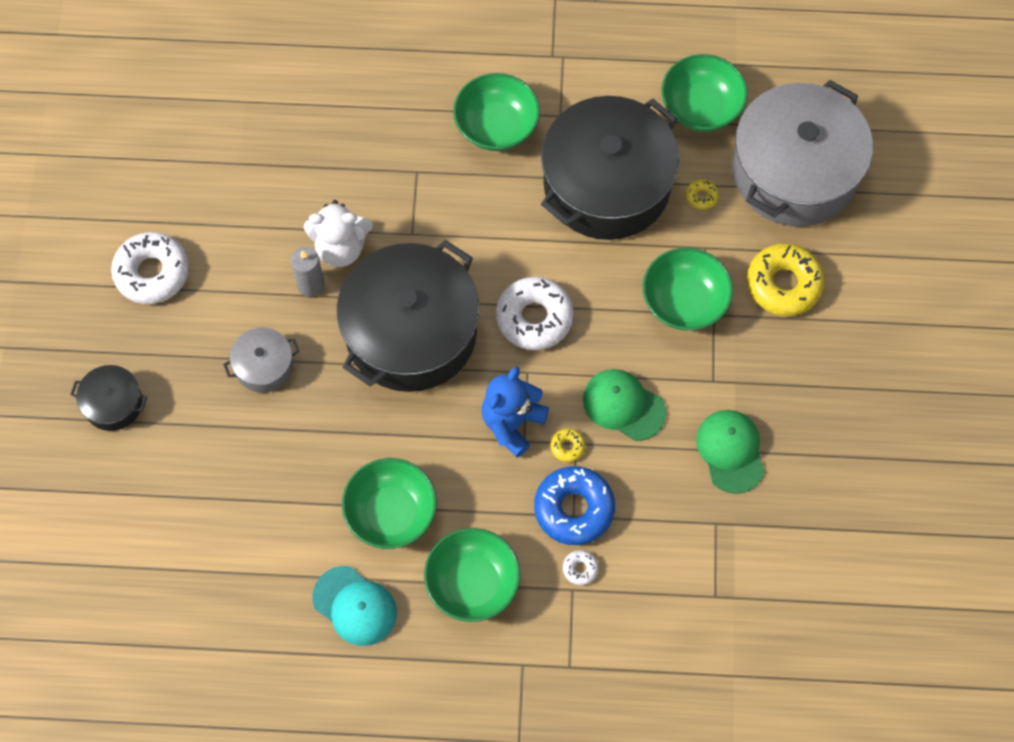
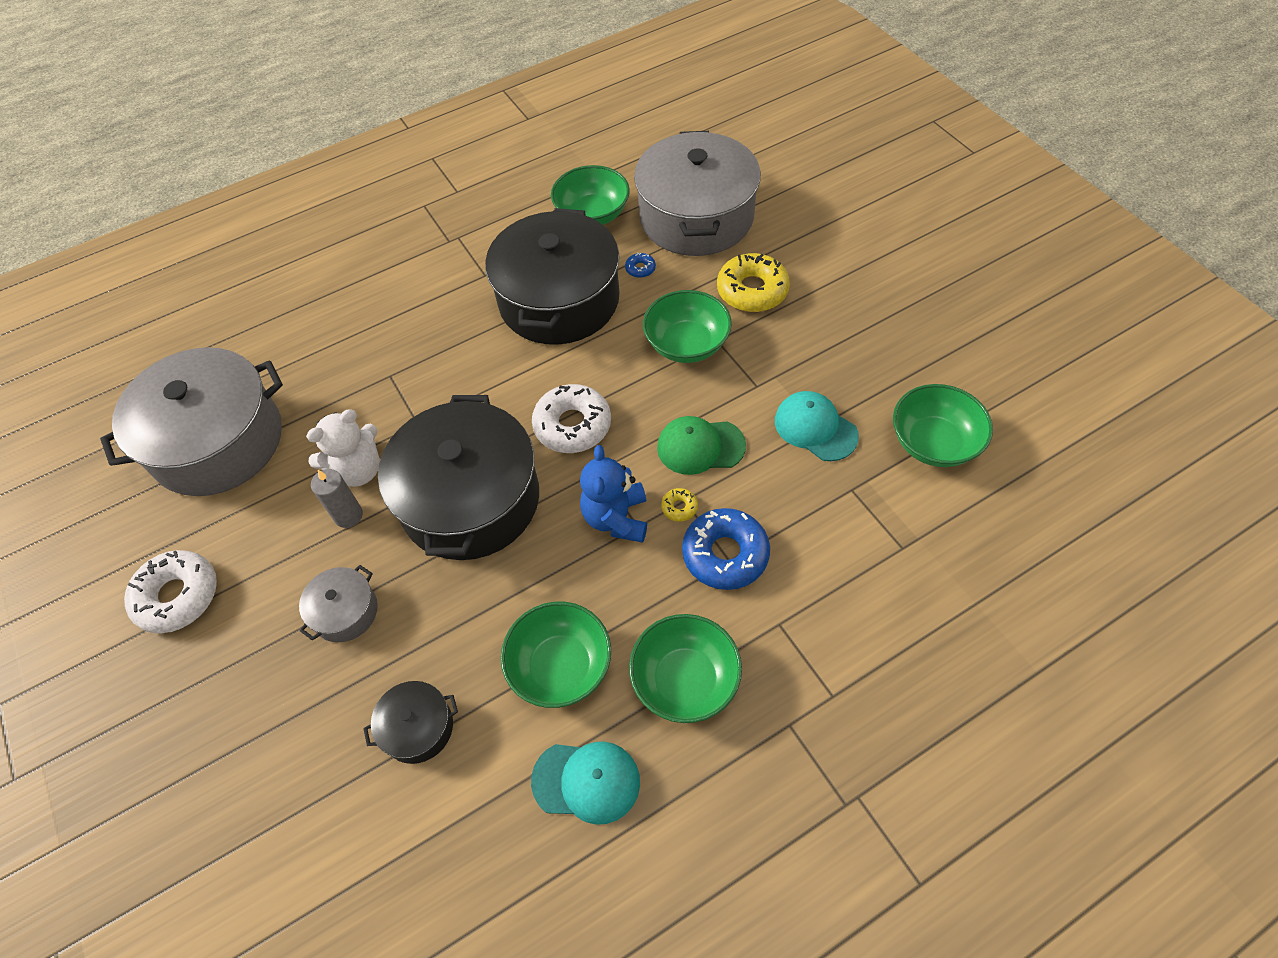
camera: 30 degrees left, 10 degrees down
black pot [70,365,147,431] -> black pot moved to [363,681,458,764]
green bowl [453,73,540,151] -> green bowl moved to [893,384,993,467]
white donut [563,550,599,585] -> none
yellow donut [686,179,719,210] -> blue donut [625,253,656,278]
green cap [696,410,765,494] -> turquoise cap [775,391,859,461]
none -> grey pot [100,347,283,496]

